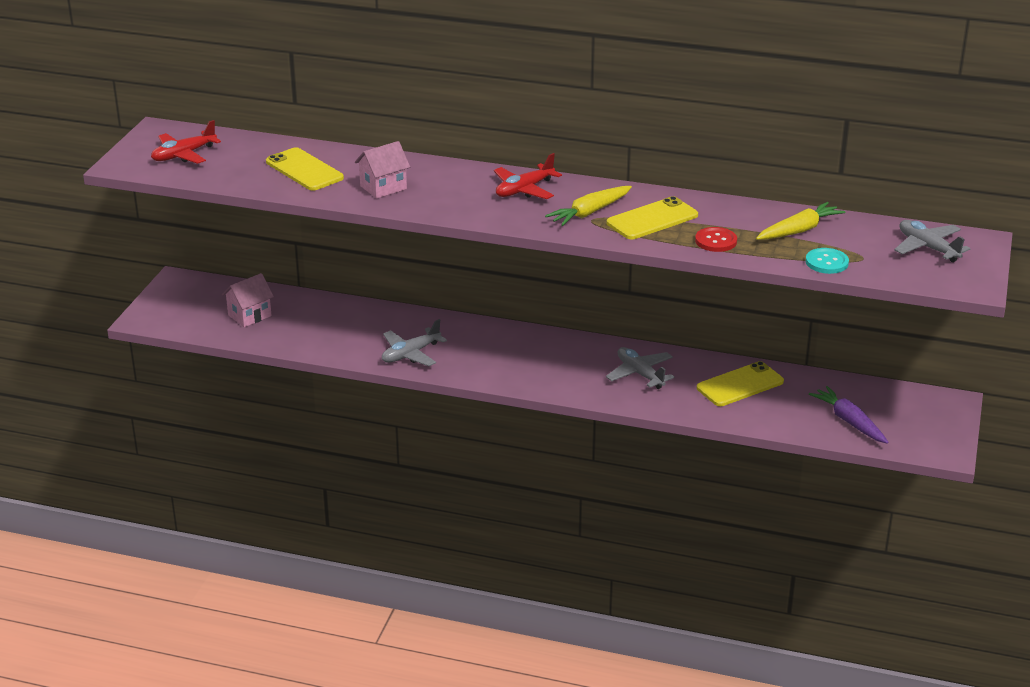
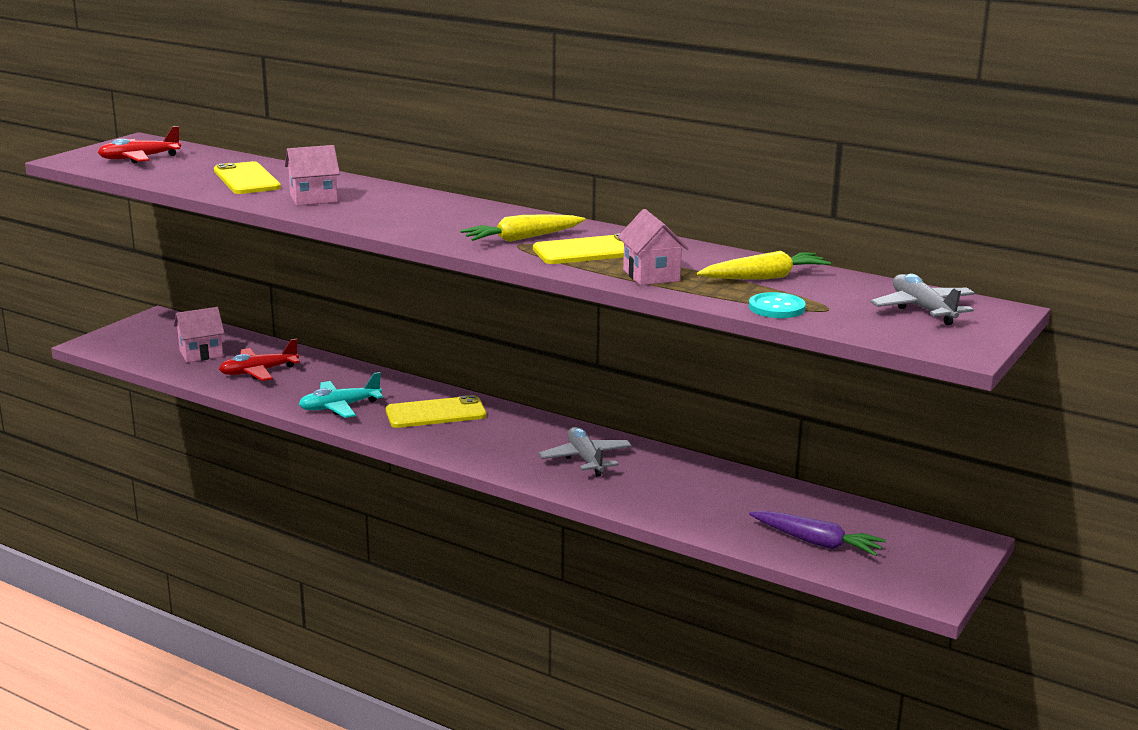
camera: 15 degrees right, 10 degrees down
grey plane [382,319,447,366] -> turquoise plane [299,372,383,418]
red plane [494,153,562,199] -> red plane moved to [219,339,300,381]
red button [695,227,737,252] -> pink house [618,209,689,285]
yellow phone [697,361,784,406] -> yellow phone moved to [386,395,487,428]
purple carrot [809,386,889,444] -> purple carrot turned 135 degrees clockwise [749,511,886,556]

